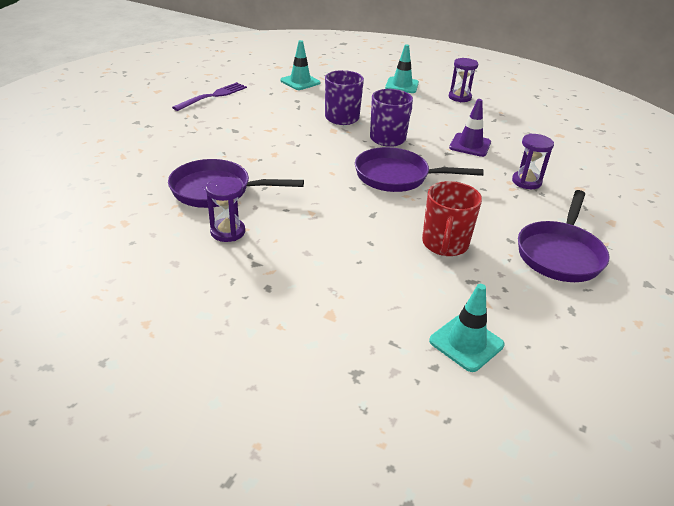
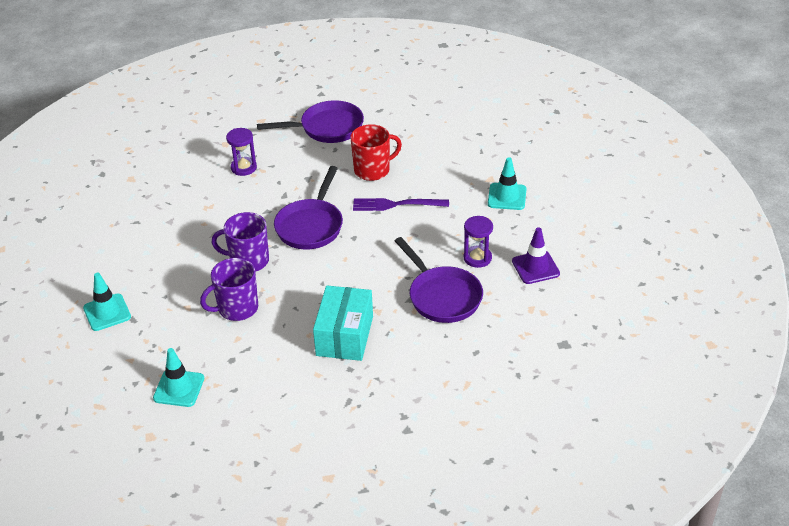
camera: 125 degrees left, 5 degrees up
purple fork [172,82,247,111] -> purple fork moved to [353,198,449,211]
purple pan [355,147,484,192] -> purple pan turned 45 degrees clockwise [274,166,343,249]
turquoise traffic cone [429,284,504,372] -> turquoise traffic cone moved to [488,157,527,210]
purple hourglass [449,58,478,102] -> none
purple traffic cone [449,99,491,157] -> purple traffic cone moved to [512,227,560,284]
none -> turquoise box [313,286,373,361]

